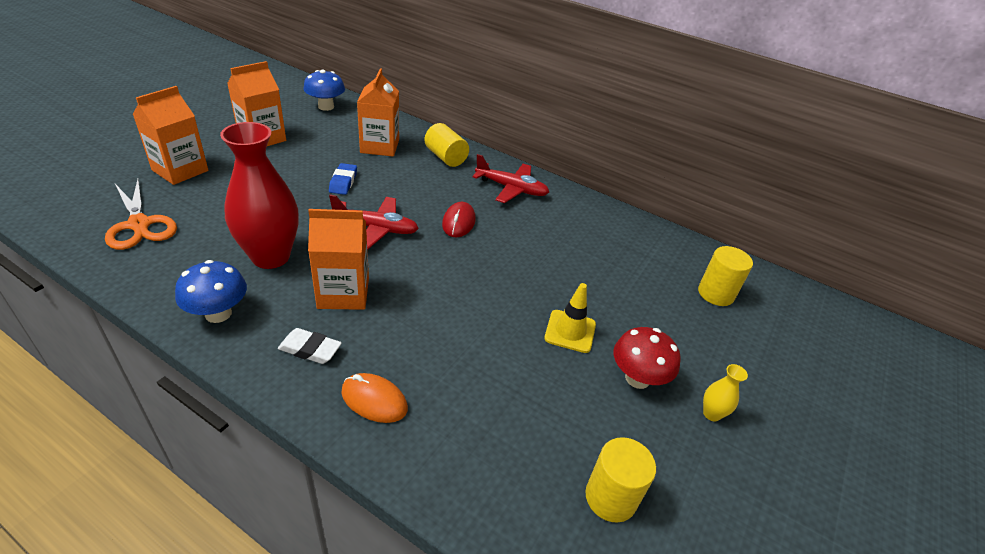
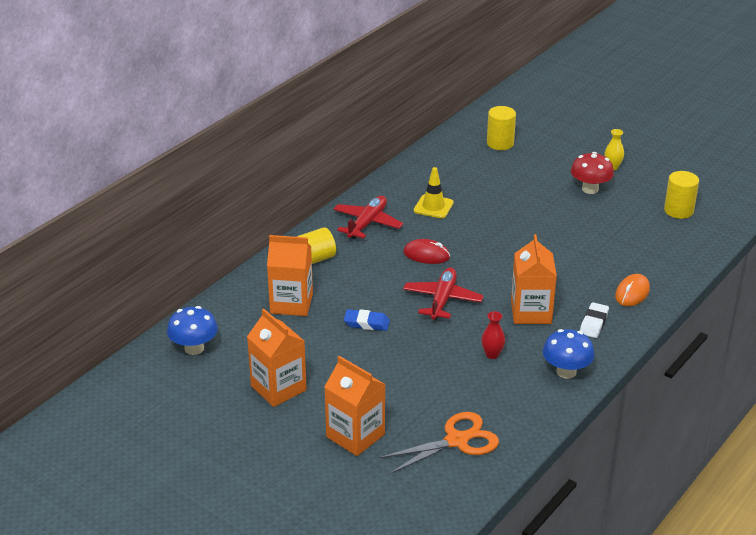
camera: 80 degrees left, 5 degrees down
red vase [220,122,298,269] -> red vase [481,311,505,359], size x0.41
yellow traffic cone [544,283,596,353] -> yellow traffic cone moved to [414,167,454,219]

